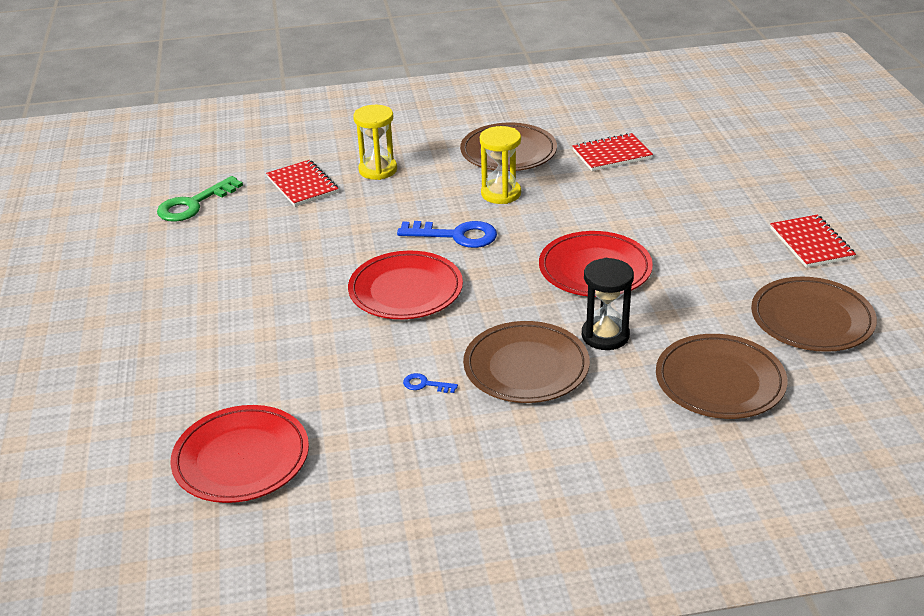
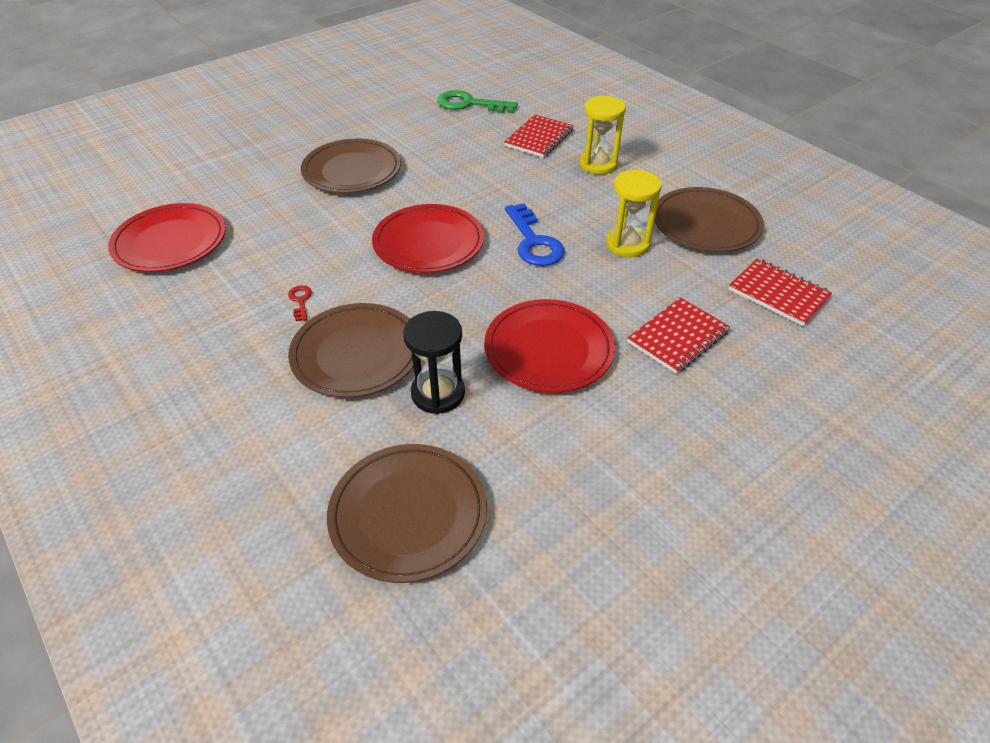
camera: 60 degrees right, 10 degrees up
blue key [403,373,458,393] -> red key [288,285,312,321]
brown plate [751,277,877,352] -> brown plate moved to [301,138,401,193]
red notebook [770,215,856,268] -> red notebook moved to [627,297,730,374]

